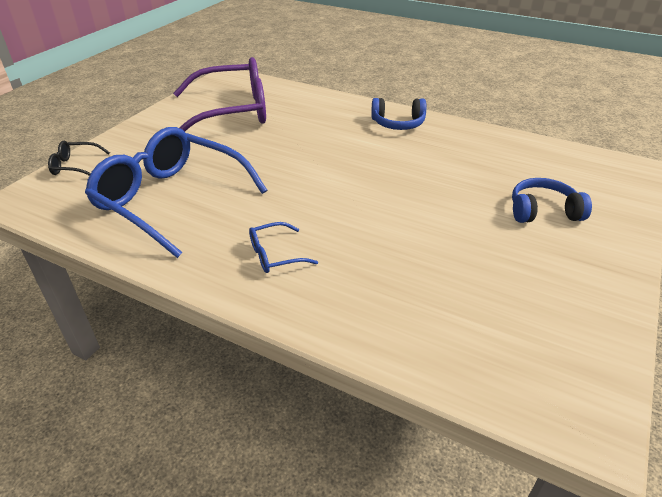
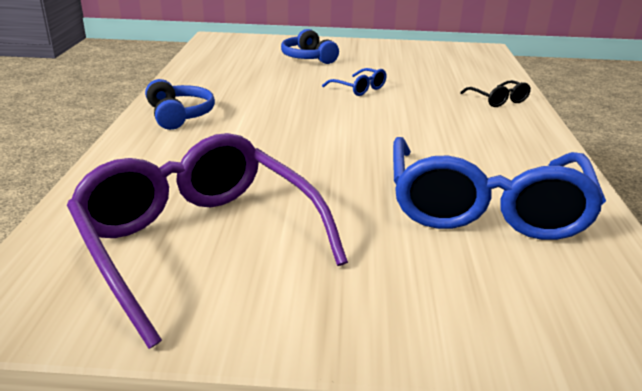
camera: 115 degrees left, 10 degrees down
black glasses [48,141,110,176] -> black glasses moved to [460,80,531,107]
blue glasses [249,222,318,273] -> blue glasses moved to [322,68,386,96]

